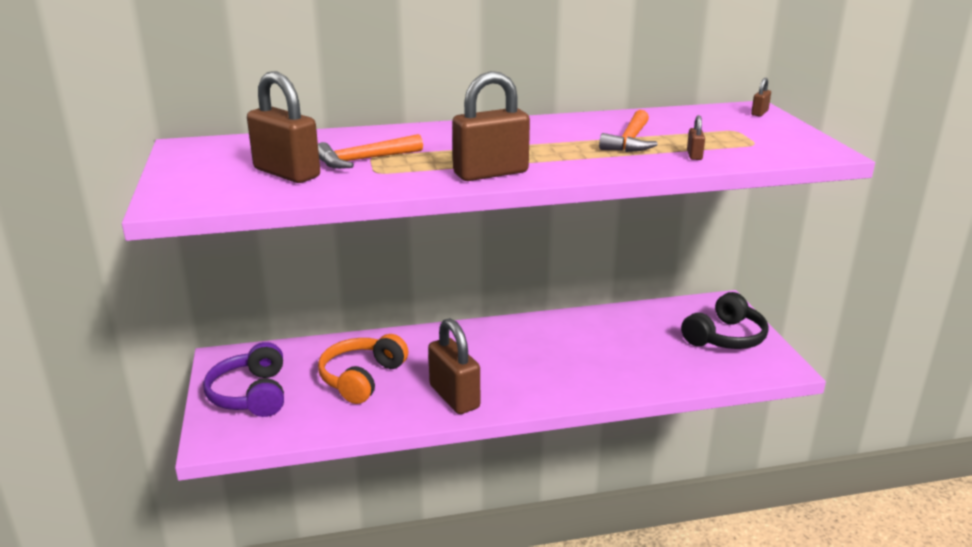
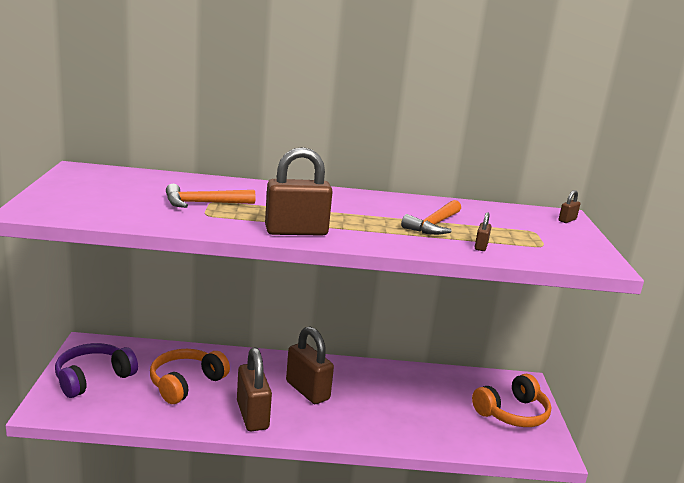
camera: 10 degrees right, 5 degrees down
purple headphones [203,342,284,417] -> purple headphones turned 45 degrees clockwise [55,343,138,398]
brown padlock [247,71,320,183] -> brown padlock moved to [286,326,334,404]
black headphones [681,292,769,349] -> orange headphones [472,374,551,427]

